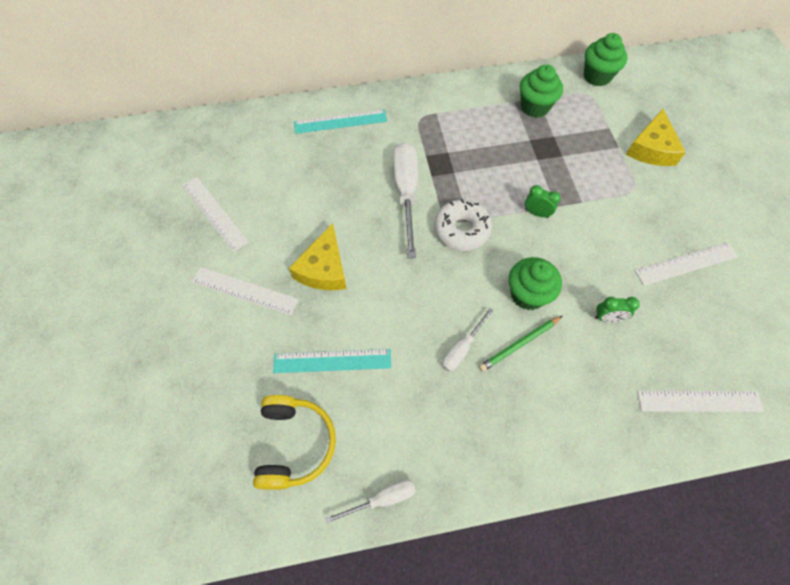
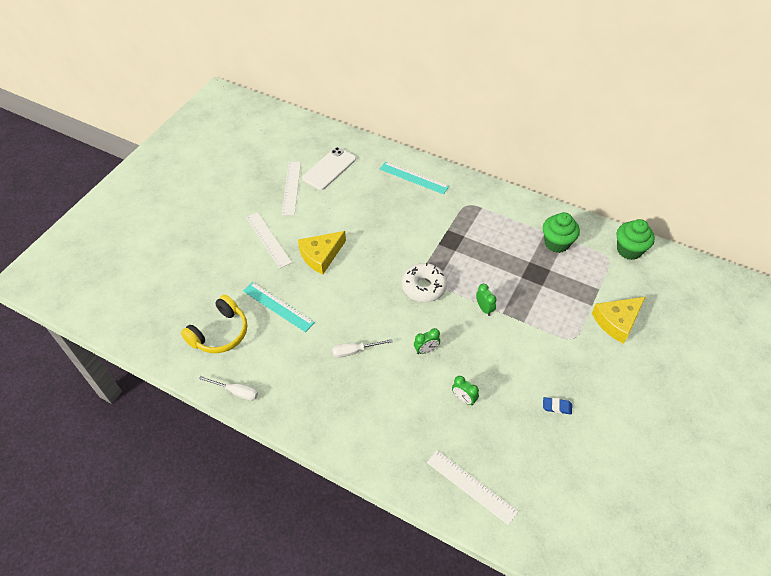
camera: 40 degrees right, 10 degrees down
white screwdriver [393,142,418,258] -> none
green pencil [479,316,562,372] -> none
green cupcake [509,257,562,310] -> green clock [414,328,440,354]
white ruler [634,242,738,286] -> blue eraser [543,397,572,415]
none -> white phone [302,147,356,190]

